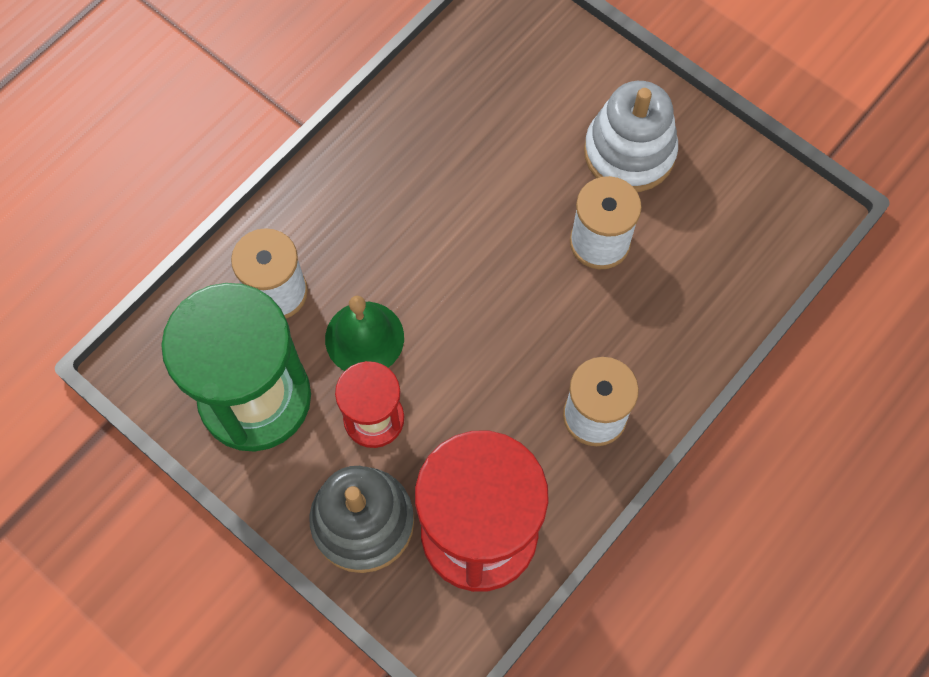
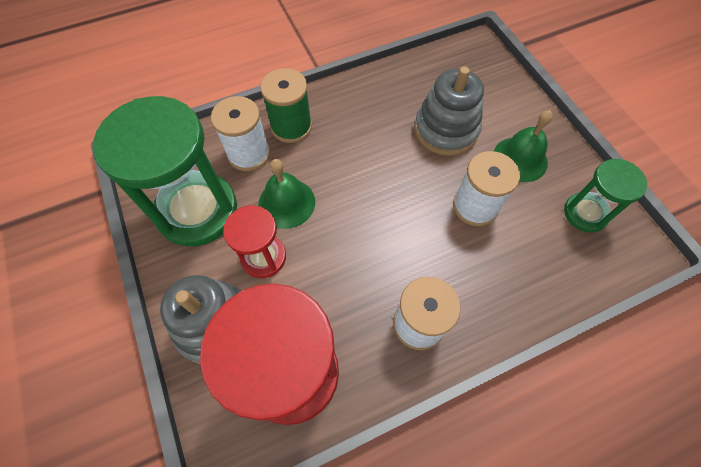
camera: 25 degrees right, 5 degrees down
white stacking toy [584,81,678,192] -> green bell [494,110,553,182]
none -> green spool [260,68,312,143]
none -> grey stacking toy [414,66,484,156]
none -> green hourglass [564,159,648,233]

